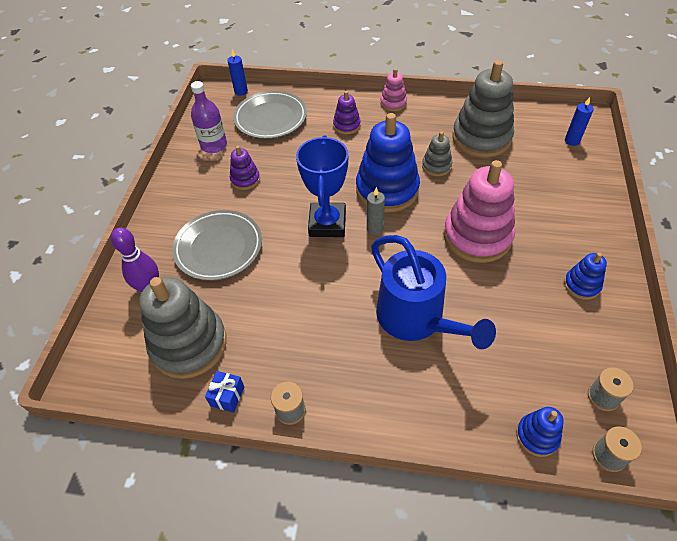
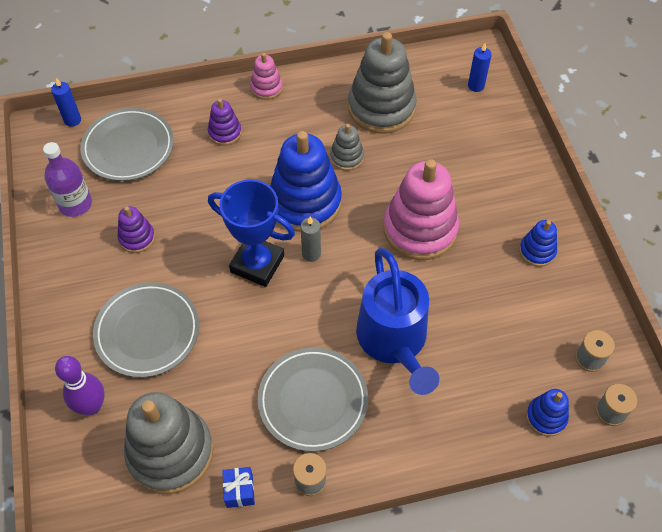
camera: 25 degrees left, 5 degrees up
blue trophy [296,135,348,237] -> blue trophy turned 45 degrees counterclockwise [208,180,295,287]
blue watering can [371,235,496,349] -> blue watering can turned 45 degrees clockwise [356,248,439,395]
none -> grey plate [258,347,368,452]

